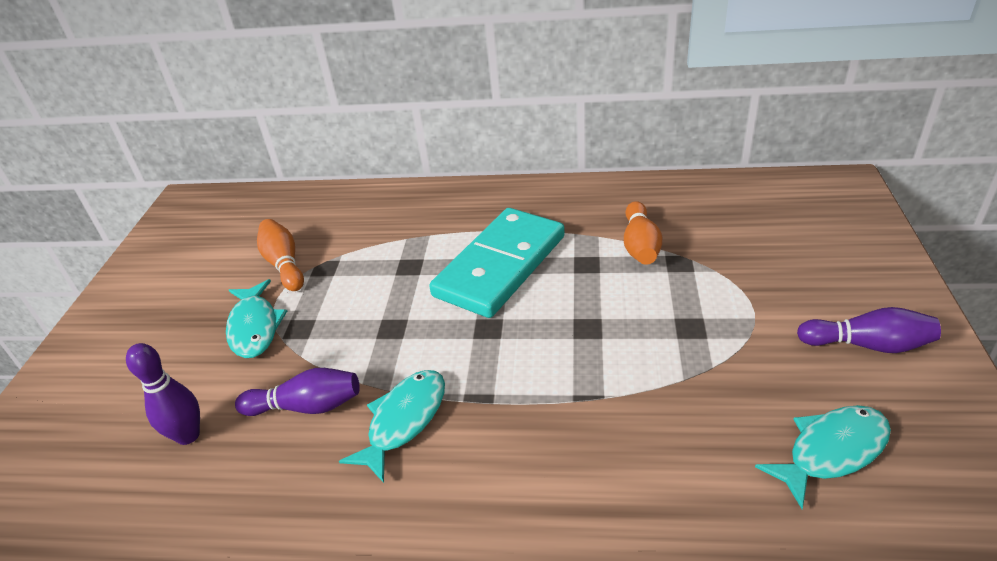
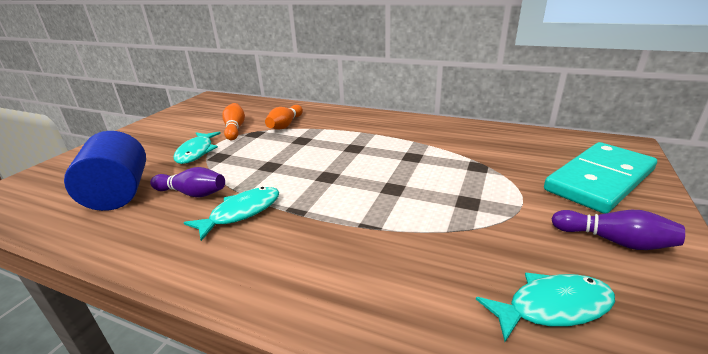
camera: 15 degrees right, 10 degrees down
purple bowling pin [126,343,200,445] -> blue cylinder [64,131,146,211]
turquoise domino [429,208,565,318] -> turquoise domino moved to [544,142,657,214]
orange bowling pin [624,201,662,265] -> orange bowling pin moved to [265,105,303,130]

